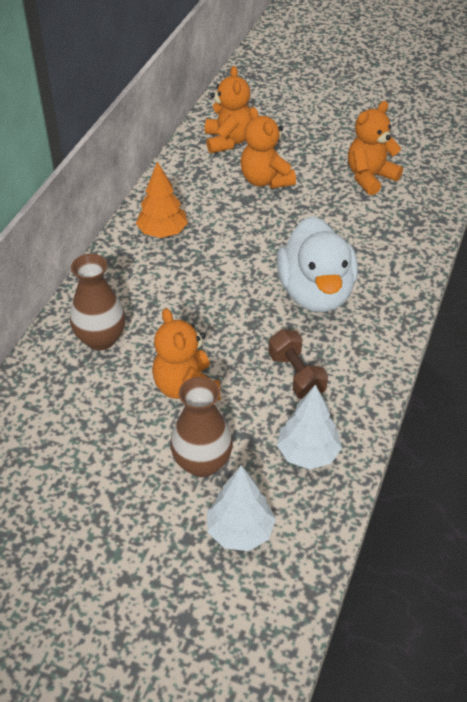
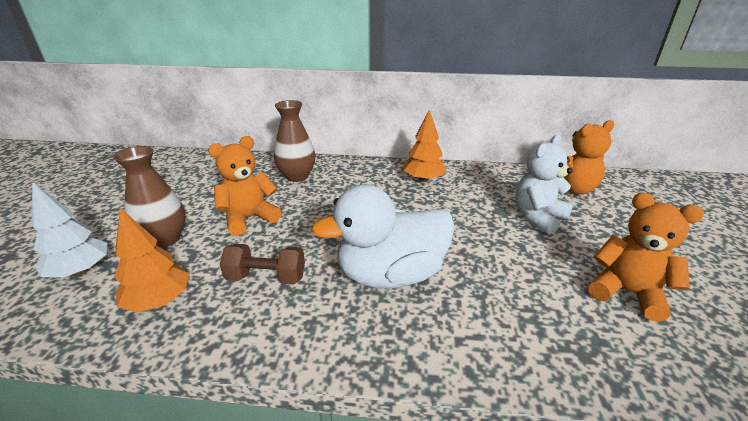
camera: 75 degrees right, 15 degrees down
orange teddy bear [240,107,296,189] -> white teddy bear [515,135,573,235]
brown dumbbell [268,329,328,399] -> brown dumbbell turned 45 degrees clockwise [220,244,305,284]
white tree [277,385,342,469] -> orange tree [114,208,189,313]

